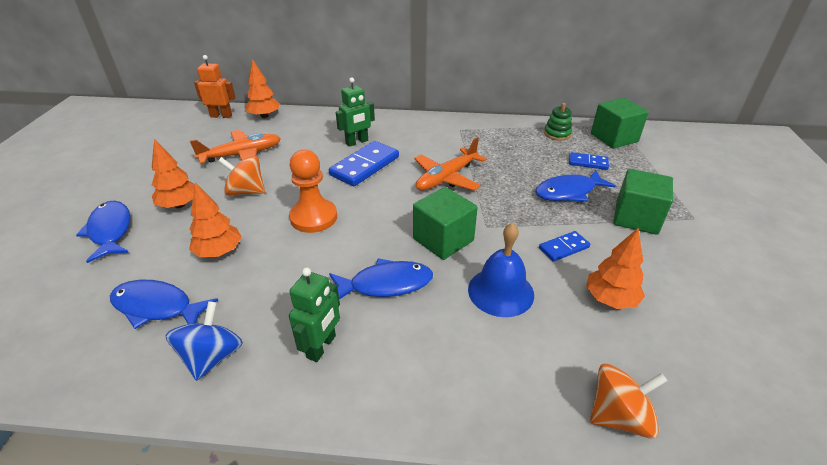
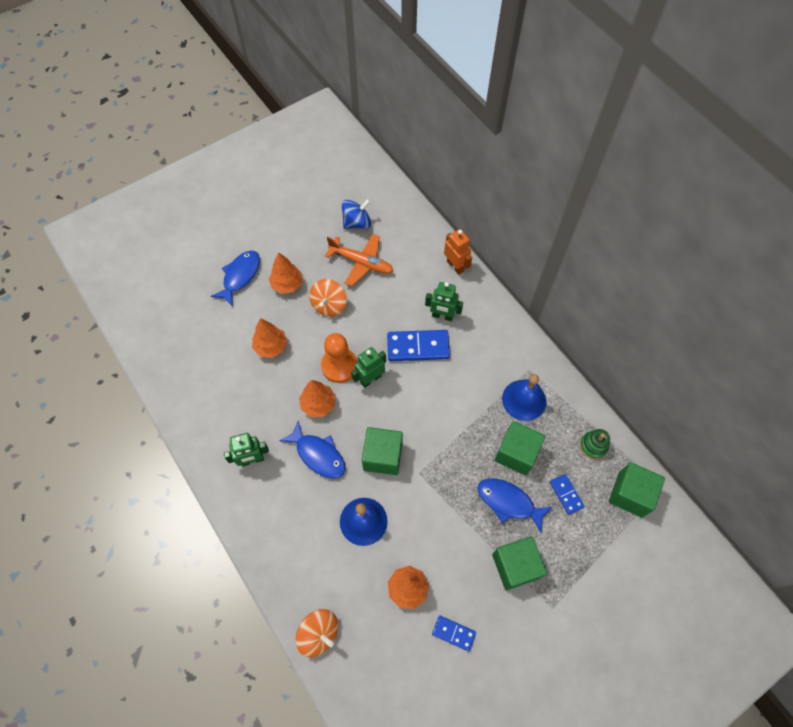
camera: 50 degrees right, 25 degrees up
blue fish [110,280,218,329] -> none
blue spinning top [165,301,243,381] -> blue spinning top moved to [342,199,371,229]
orange robot [194,55,236,118] -> orange robot moved to [444,229,472,275]
orange spinning top [218,156,265,196] -> orange spinning top turned 135 degrees counterclockwise [309,279,347,317]
orange tree [245,59,280,118] -> orange tree moved to [299,380,336,417]
orange plane [414,137,487,191] -> none
blue domino [539,231,590,262] -> blue domino moved to [432,615,476,651]
none -> green robot [351,347,386,388]
none -> green cube [495,421,545,475]
none -> blue bell [502,374,546,421]

